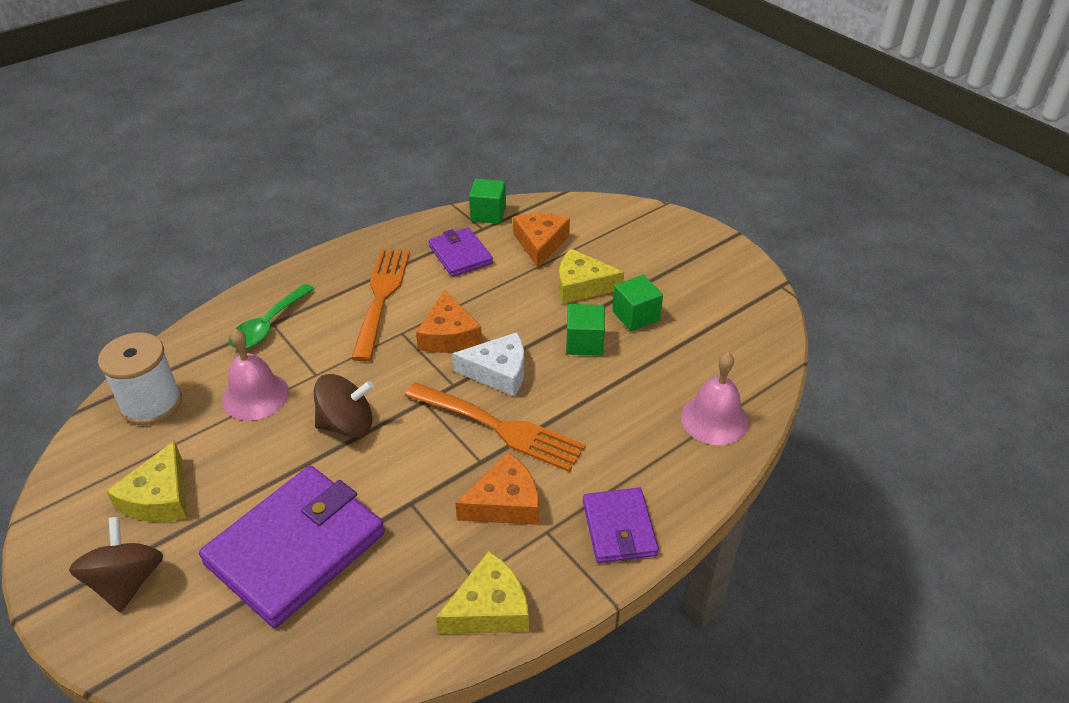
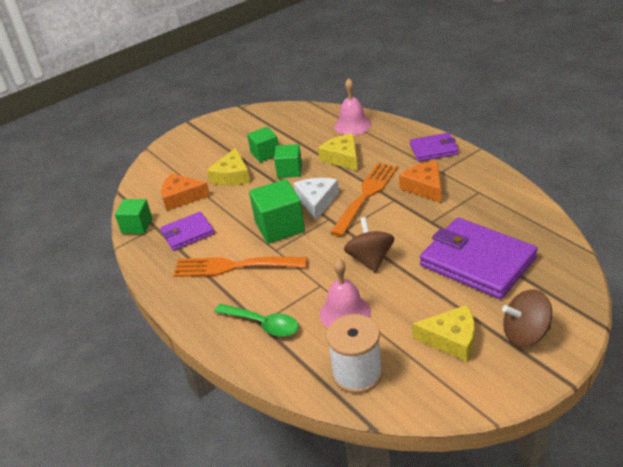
camera: 85 degrees left, 5 degrees down
orange cheese [416,290,482,353] -> green cube [249,179,305,244]
yellow cheese [436,551,529,634] -> yellow cheese moved to [318,133,358,171]

